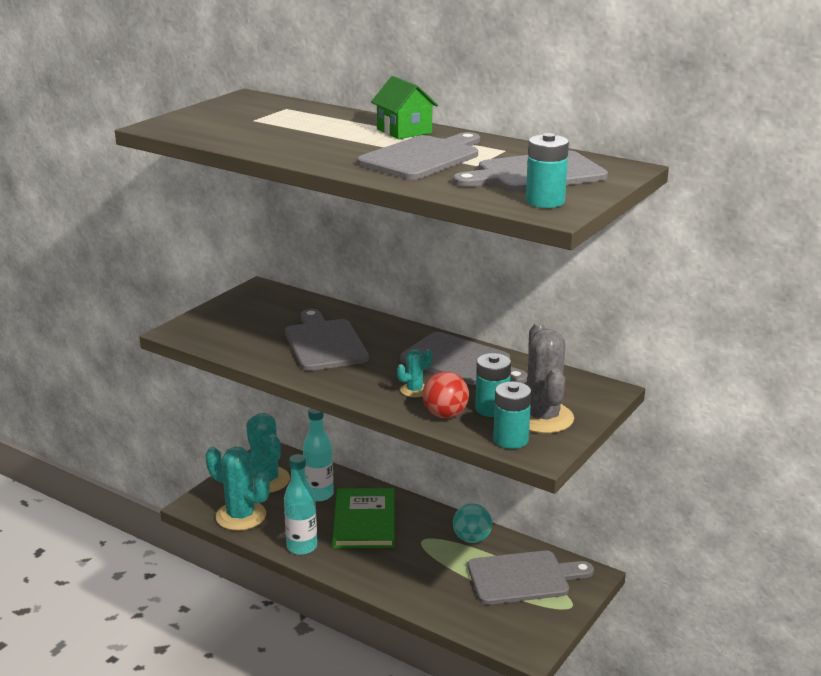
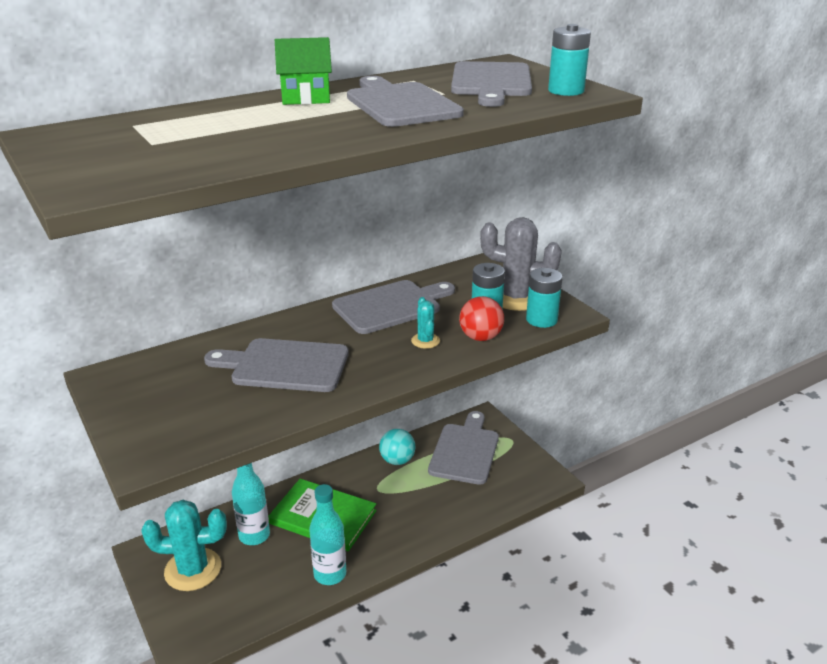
camera: 65 degrees left, 5 degrees up
turquoise cactus [206,447,270,531] -> none

